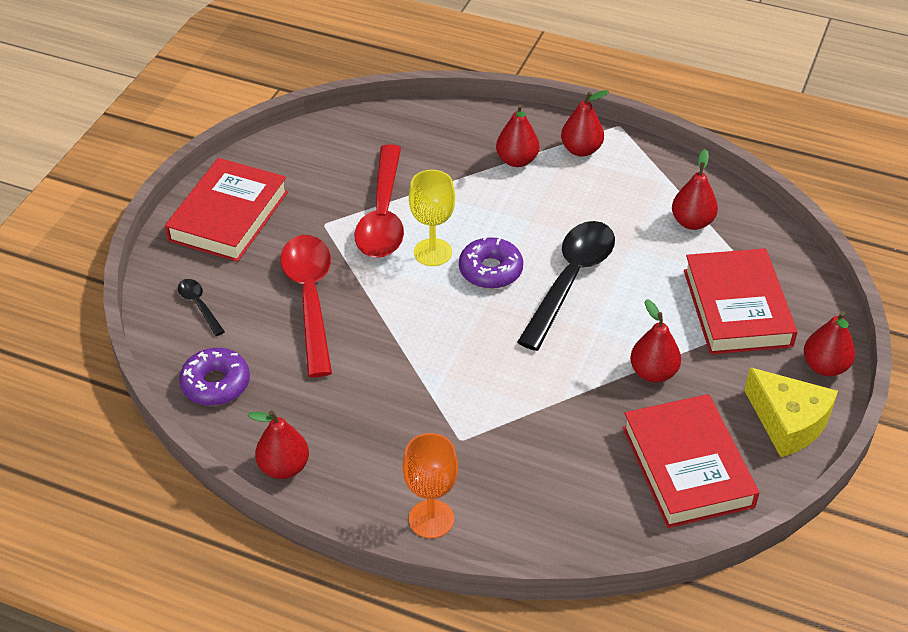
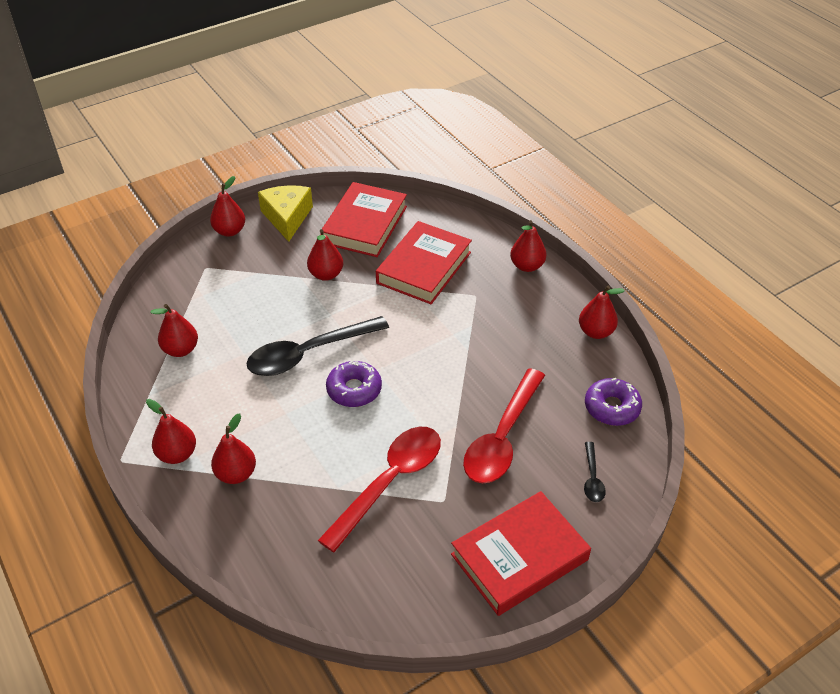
camera: 145 degrees left, 0 degrees up
orange goblet [403,433,458,538] -> red pear [510,220,547,272]
yellow goblet [409,170,455,266] -> none
red book [684,248,798,354] -> red book moved to [376,221,472,304]

